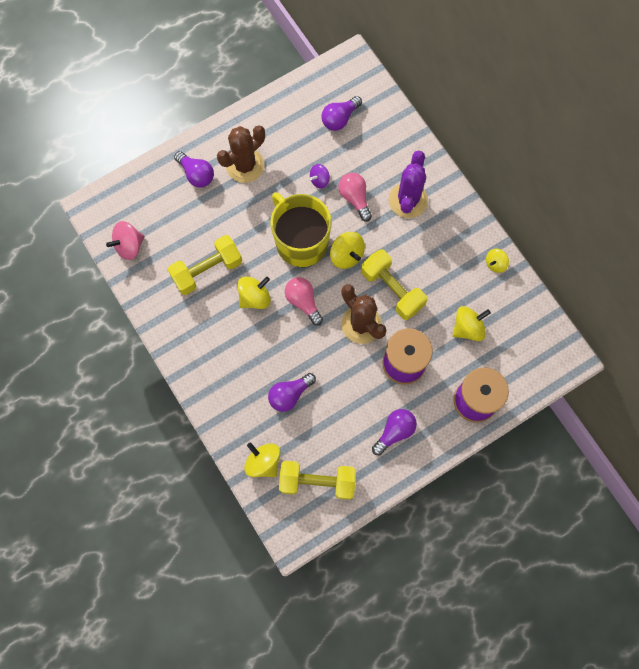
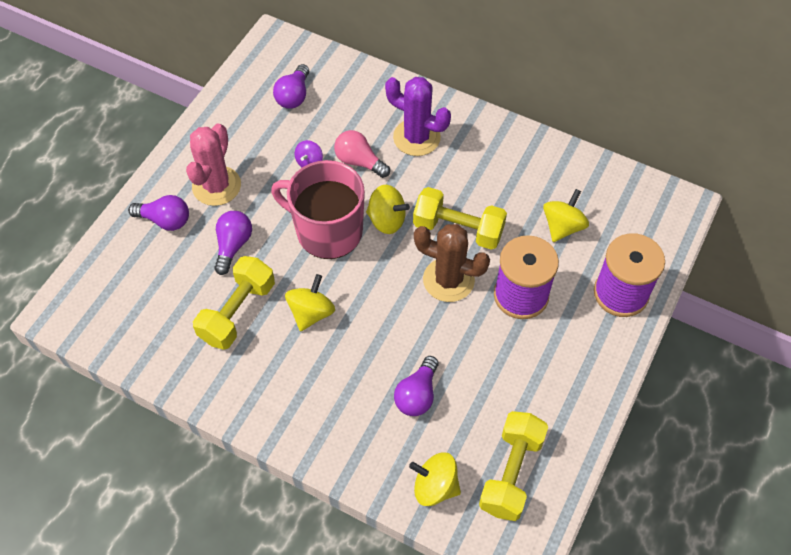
camera: 30 degrees left, 15 degrees down
pink spinning top [106,221,145,260] -> none
brown cactus [217,125,265,183] -> pink cactus [186,123,241,206]
yellow mug [270,192,332,267] -> pink mug [271,160,365,259]
yellow dumbbell [279,461,356,500] -> yellow dumbbell turned 45 degrees counterclockwise [479,411,548,521]
pink light bulb [285,277,323,326] -> none
purple light bulb [372,409,417,455] -> purple light bulb moved to [214,211,252,275]
purple cactus [389,151,428,218] -> purple cactus turned 45 degrees counterclockwise [385,77,451,156]
yellow spinning top [486,249,509,273] -> none

